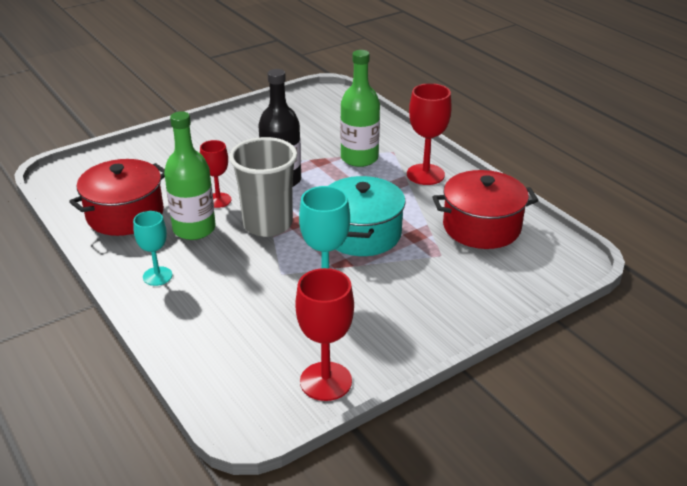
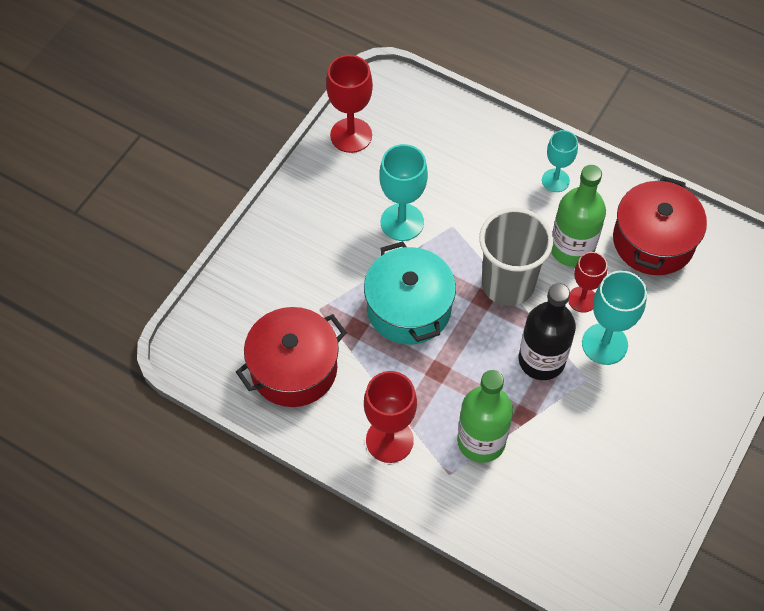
camera: 155 degrees right, 25 degrees up
none -> turquoise goblet [582,270,647,365]

